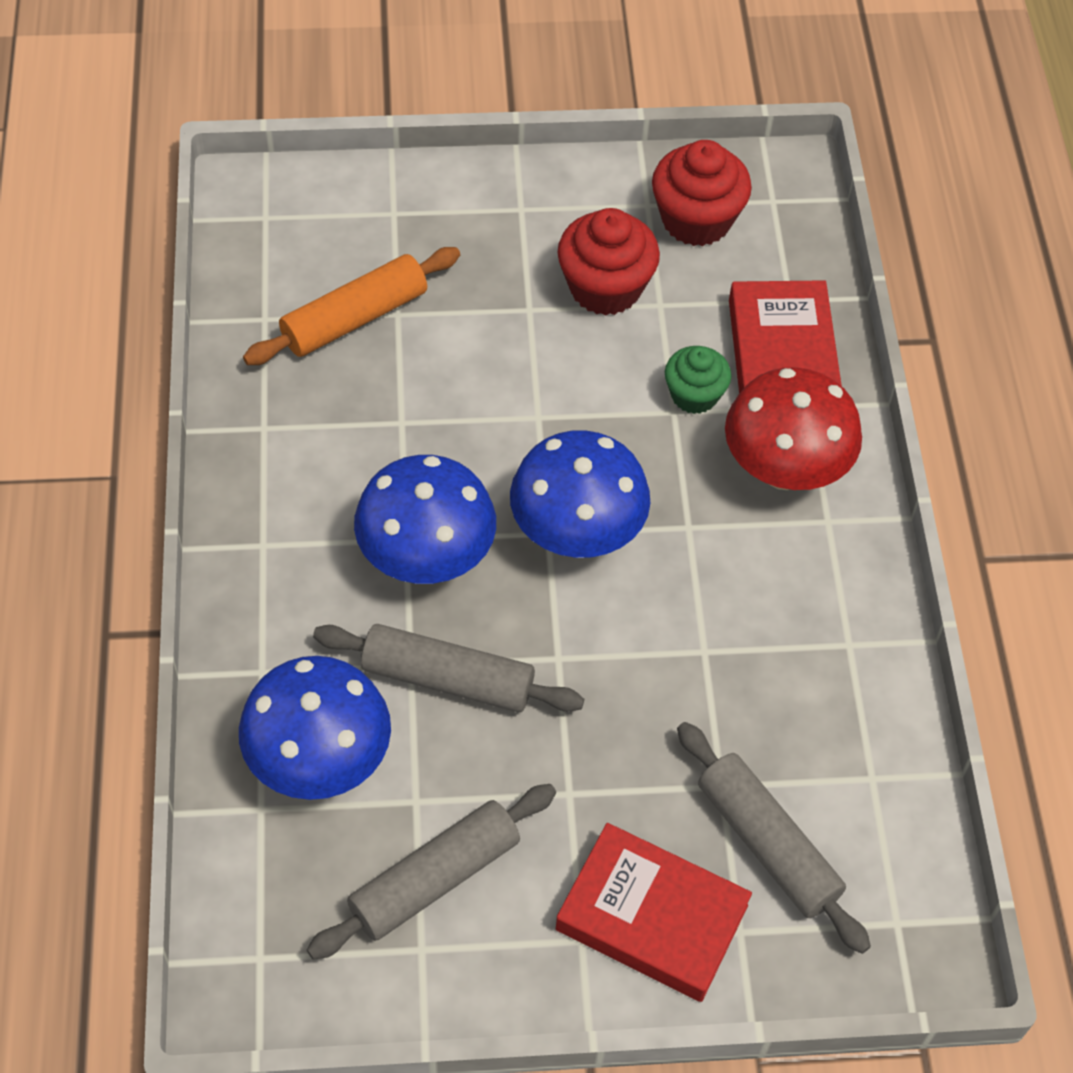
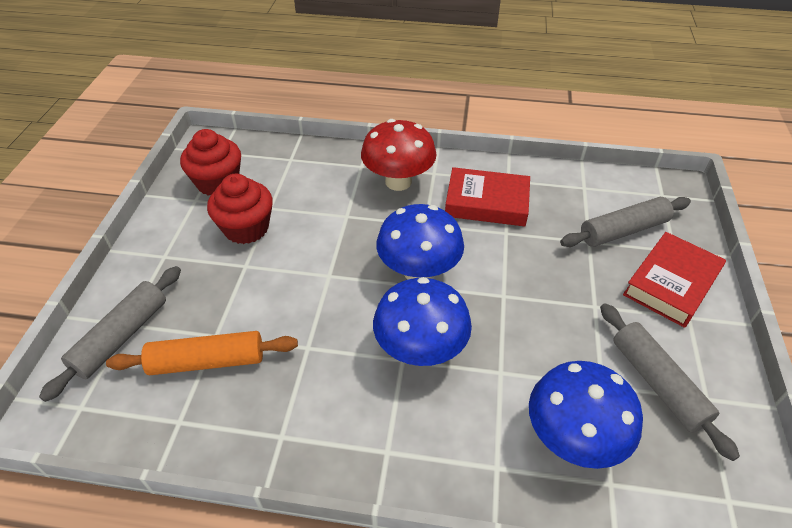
camera: 75 degrees left, 10 degrees down
orange rolling pin [243,247,460,365] -> orange rolling pin turned 75 degrees counterclockwise [106,331,298,376]
grey rolling pin [313,624,584,713] -> grey rolling pin moved to [39,266,181,402]
green cupcake [665,346,731,414] -> none
red book [729,280,842,394] -> red book moved to [445,167,530,226]

